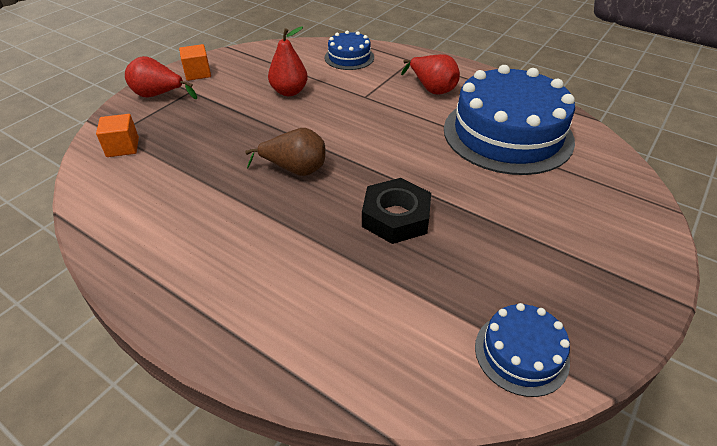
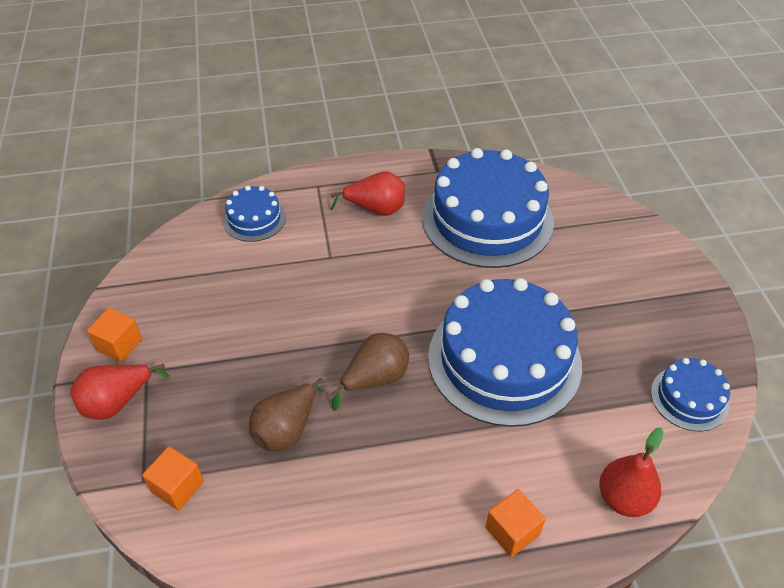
camera: 45 degrees left, 5 degrees up
red pear [268,26,308,96] -> red pear moved to [599,428,663,517]
black nut [362,178,431,244] -> blue cake [428,278,582,427]
none -> brown pear [249,378,324,451]
none -> orange cube [485,489,545,557]

